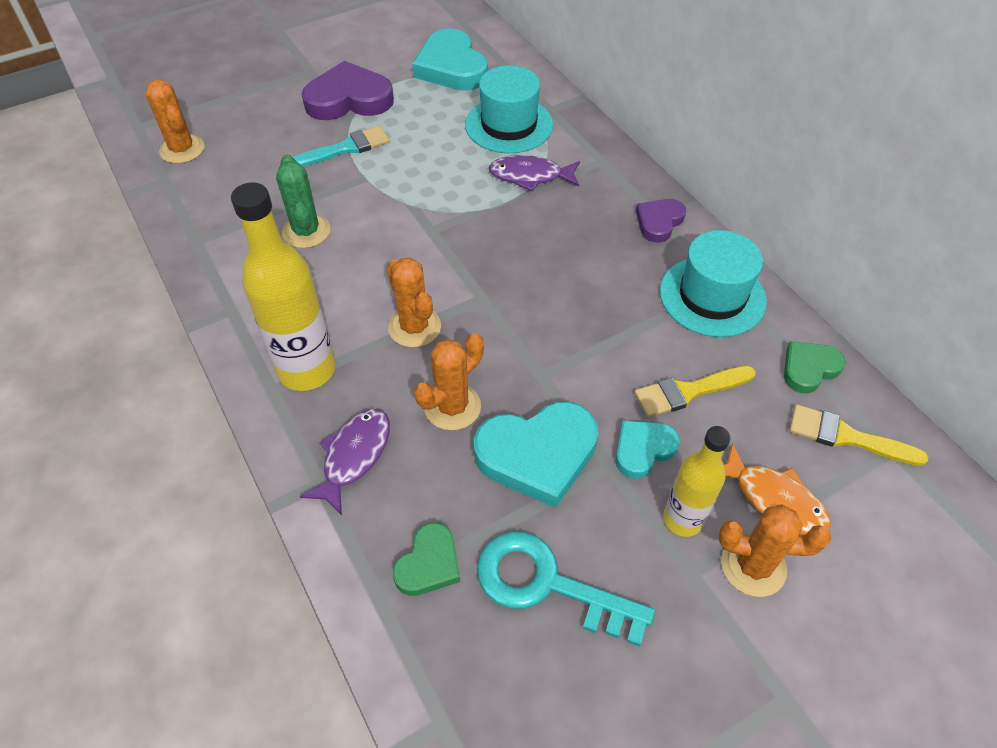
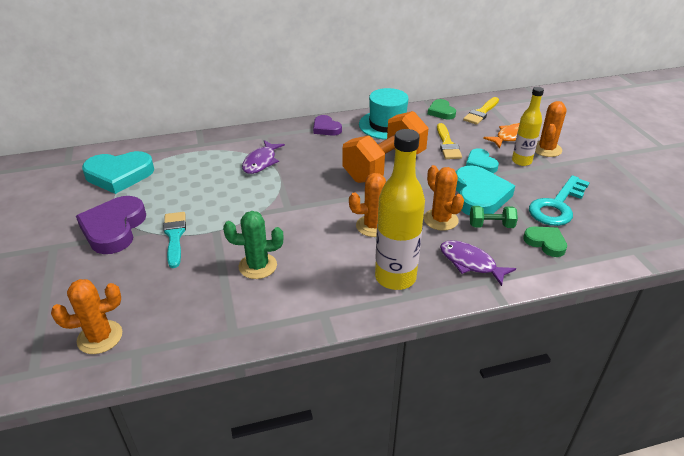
camera: 75 degrees left, 15 degrees down
turquoise hat [465,65,553,153] -> none
none -> orange dumbbell [343,111,428,183]
none -> green dumbbell [470,206,518,228]

